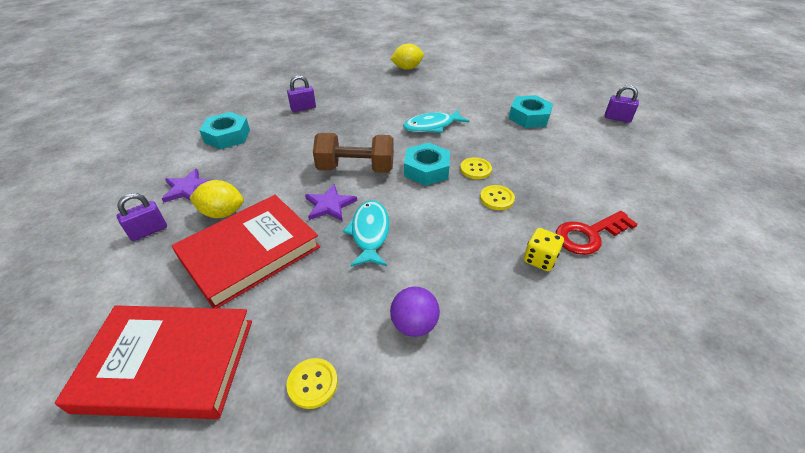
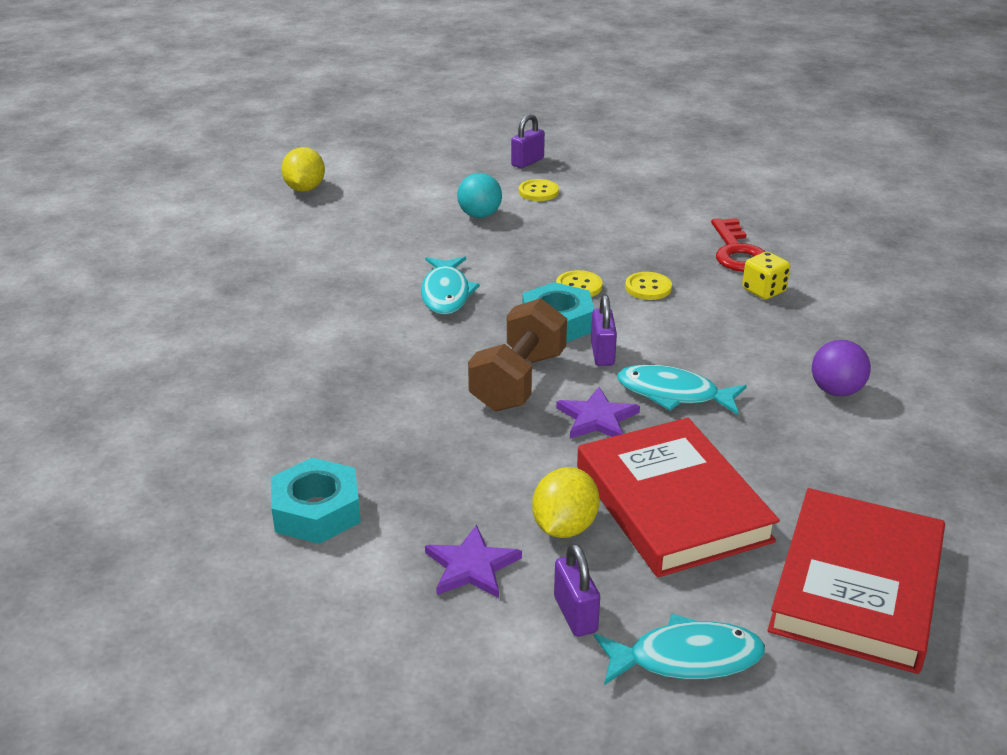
camera: 70 degrees left, 10 degrees down
yellow button [286,358,338,409] -> yellow button moved to [519,179,559,201]
purple padlock [287,75,316,112] -> purple padlock moved to [591,295,617,366]
yellow lemon [390,43,424,70] -> yellow lemon moved to [281,147,325,192]
turquoise nut [509,95,553,128] -> turquoise ball [457,173,502,218]
none -> turquoise fish [594,614,765,685]

